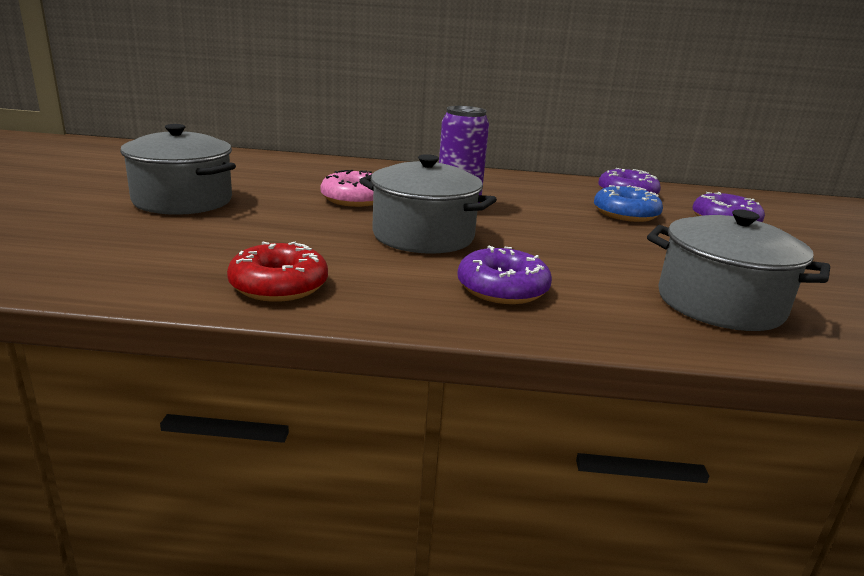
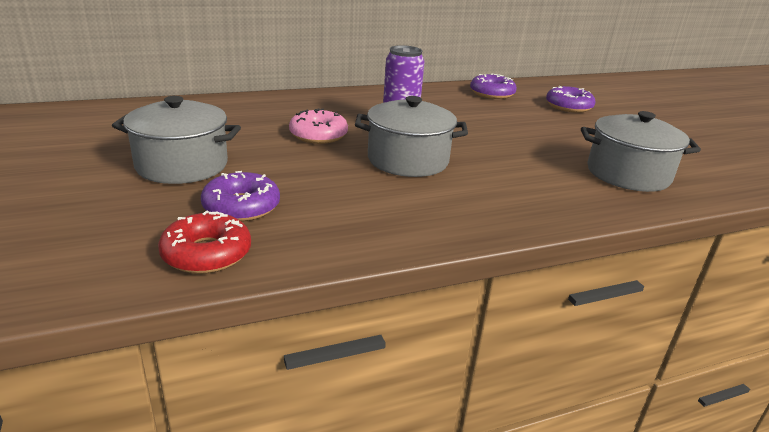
camera: 25 degrees left, 5 degrees up
red donut [227,241,328,302] -> red donut moved to [158,210,251,274]
purple donut [457,246,552,304] -> purple donut moved to [201,171,280,222]
blue donut [594,185,663,222] -> none

